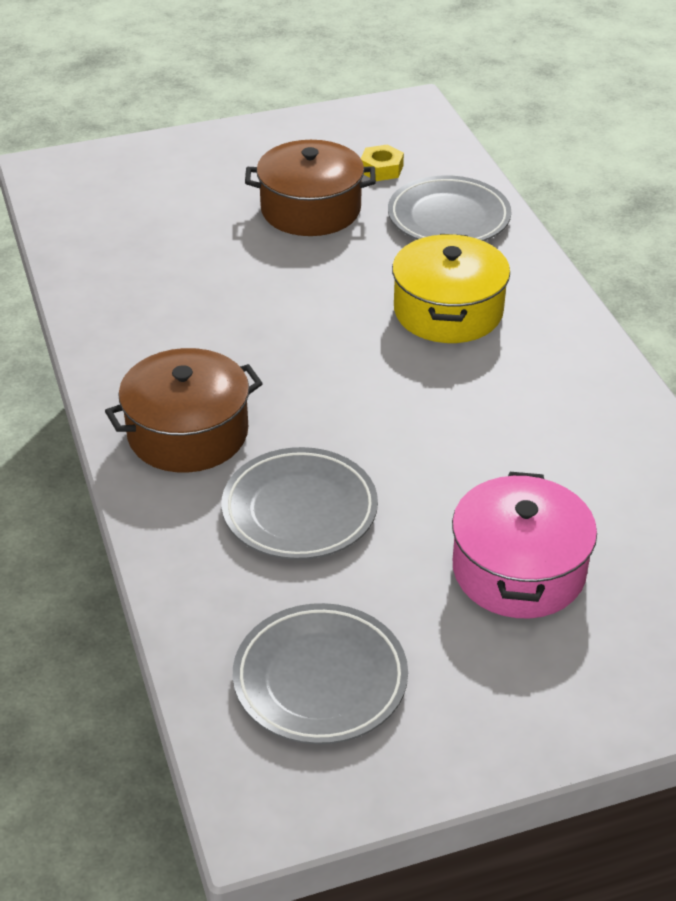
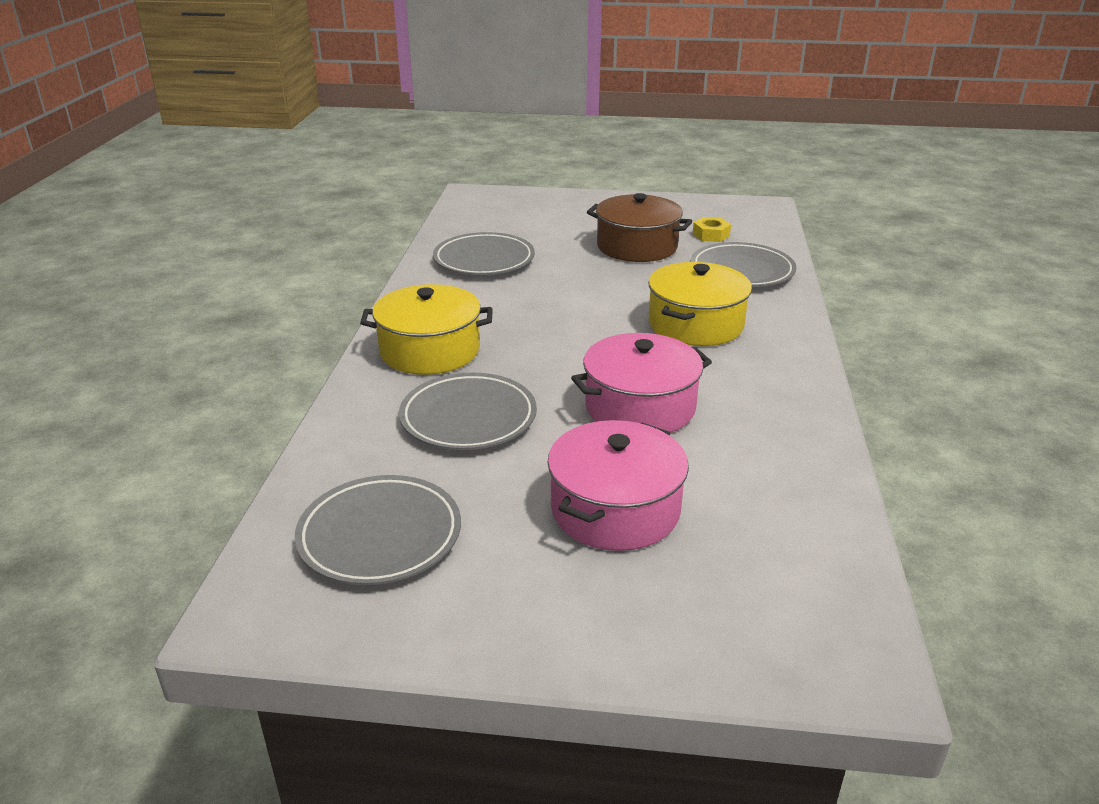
camera: 25 degrees right, 10 degrees down
brown pot [105,348,263,473] -> yellow pot [360,284,493,375]
none -> grey plate [433,232,535,275]
none -> pink pot [571,333,712,433]

